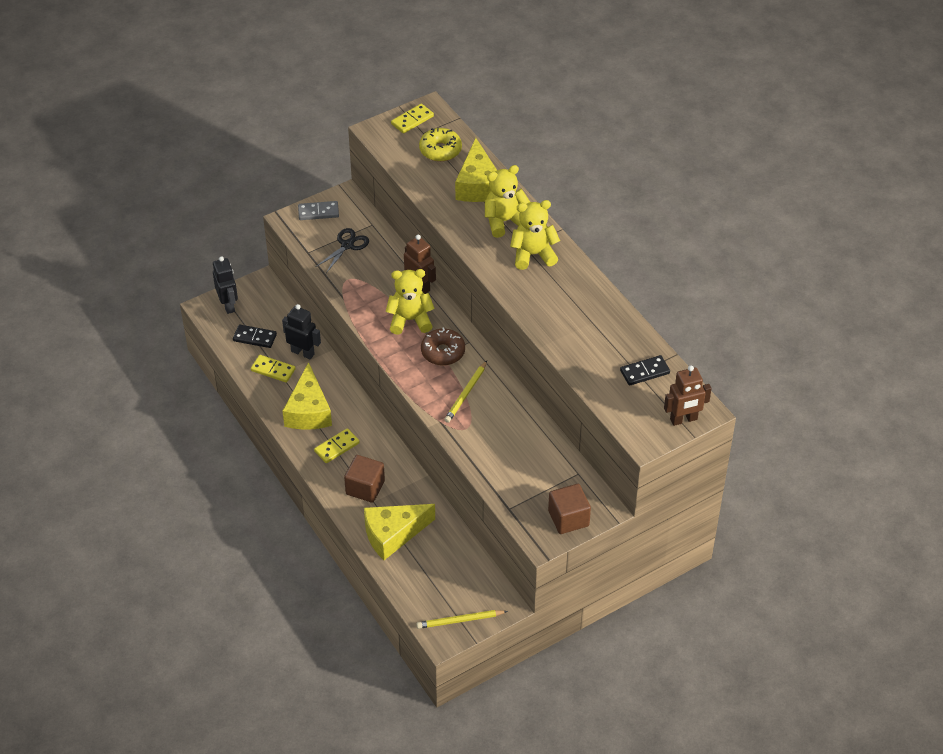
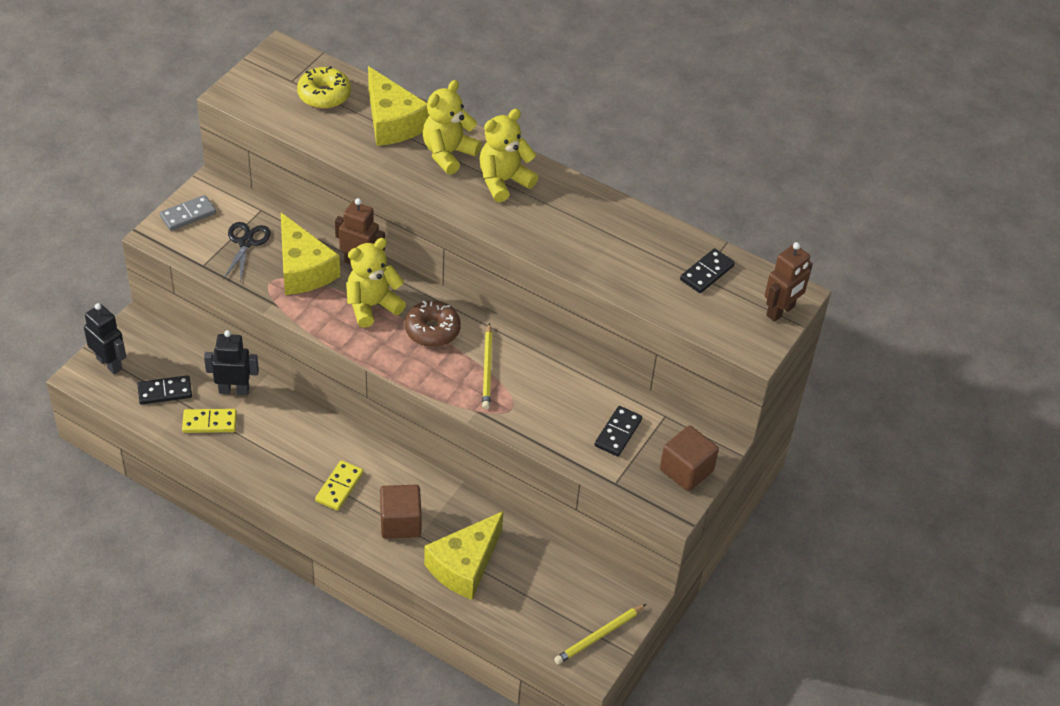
camera: 30 degrees left, 0 degrees up
yellow cheese [283,362,332,430] -> yellow cheese moved to [281,213,340,295]
yellow domino [391,104,434,134] -> none
none -> black domino [594,406,642,456]

